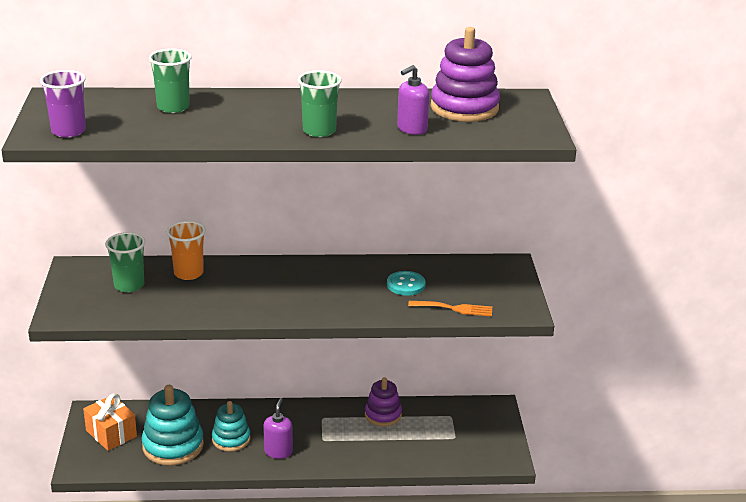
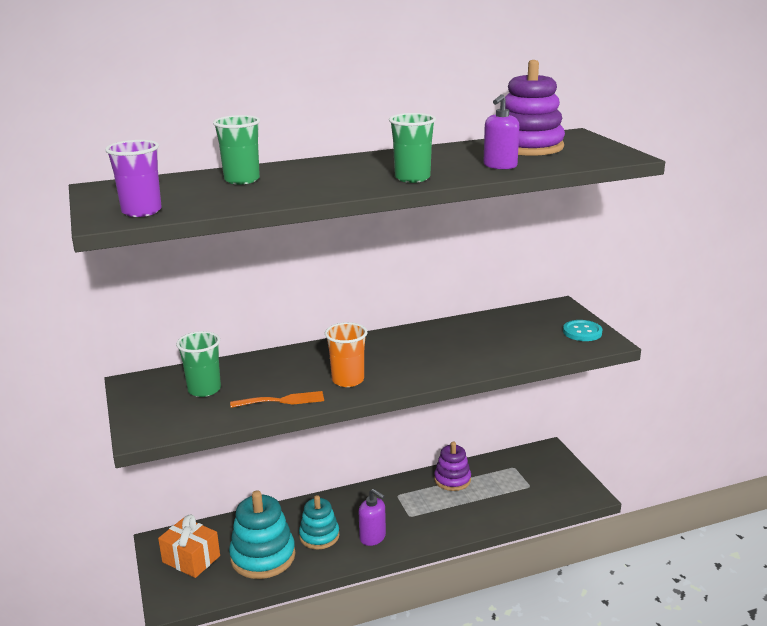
camera: 15 degrees left, 5 degrees down
orange cup [167,221,206,280] -> orange cup moved to [325,322,367,387]
purple soap dispenser [263,398,293,459] -> purple soap dispenser turned 135 degrees clockwise [359,489,386,546]
turquoise button [387,271,426,296] -> turquoise button moved to [563,320,603,341]
orange fork [408,301,492,316] -> orange fork moved to [230,391,324,408]

